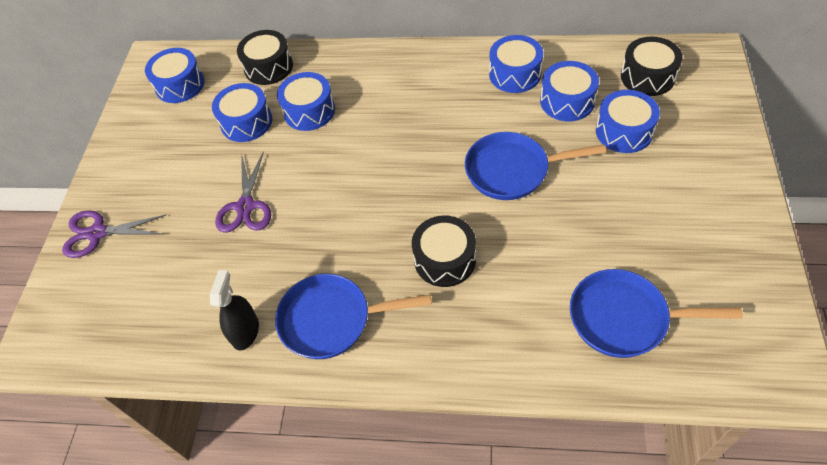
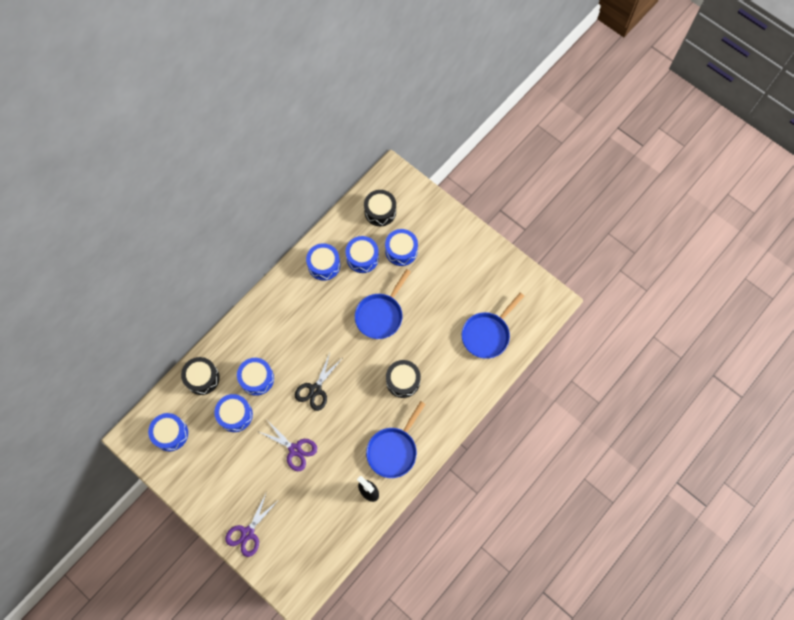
camera: 60 degrees left, 15 degrees up
none -> black scissors [295,353,341,411]

